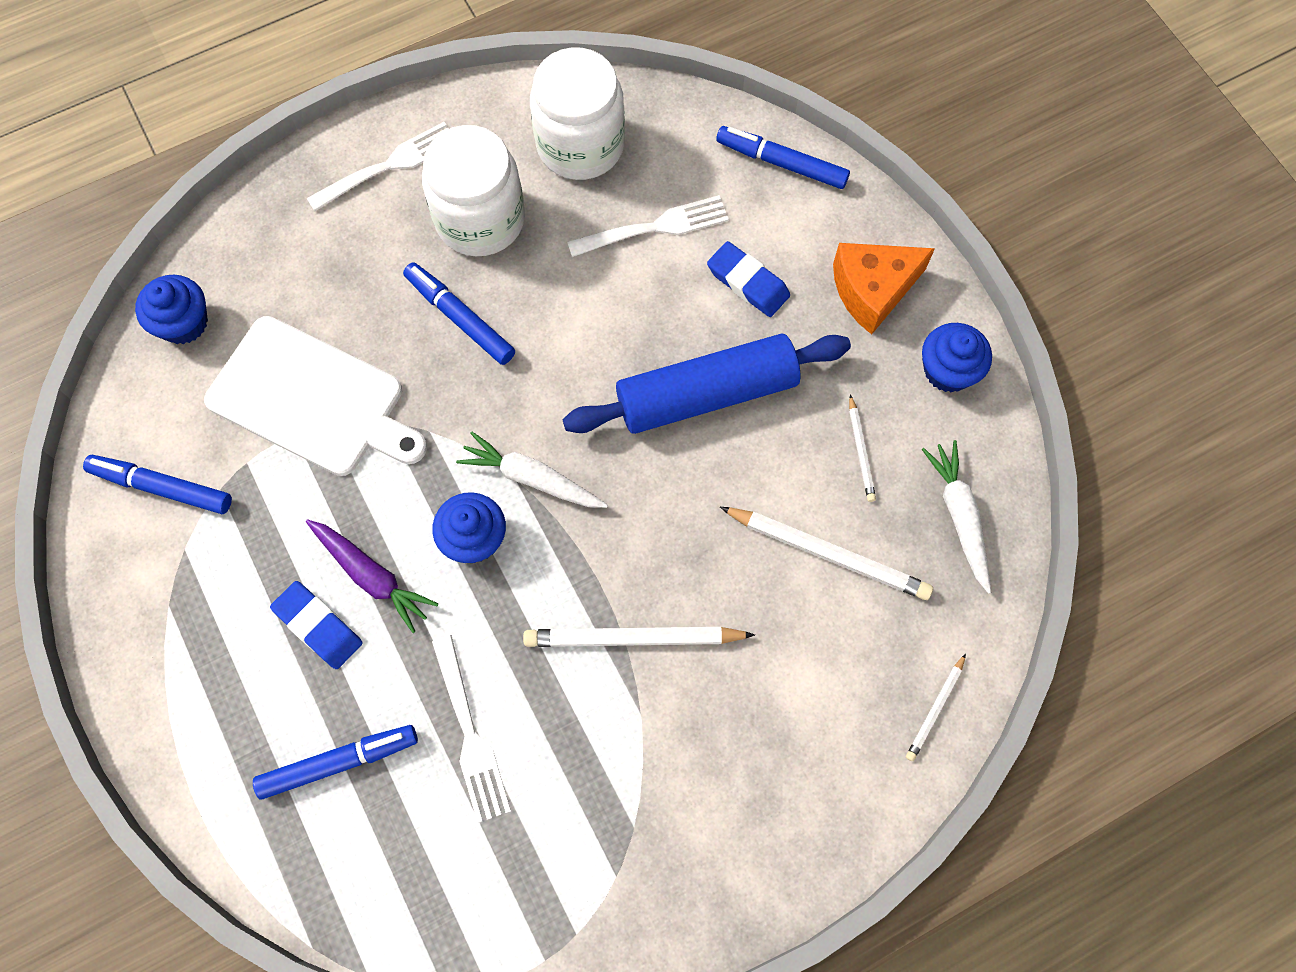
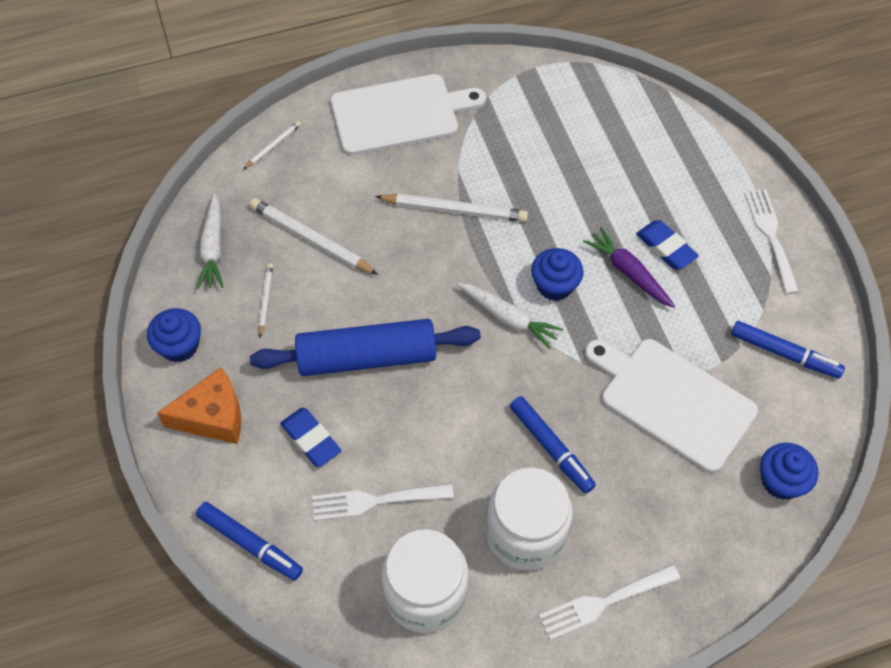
camera: 170 degrees left, 10 degrees down
blue marker [253,725,418,800] -> none
white fork [432,635,511,823] -> white fork moved to [744,189,799,294]
none -> white cutting board [330,74,486,155]

